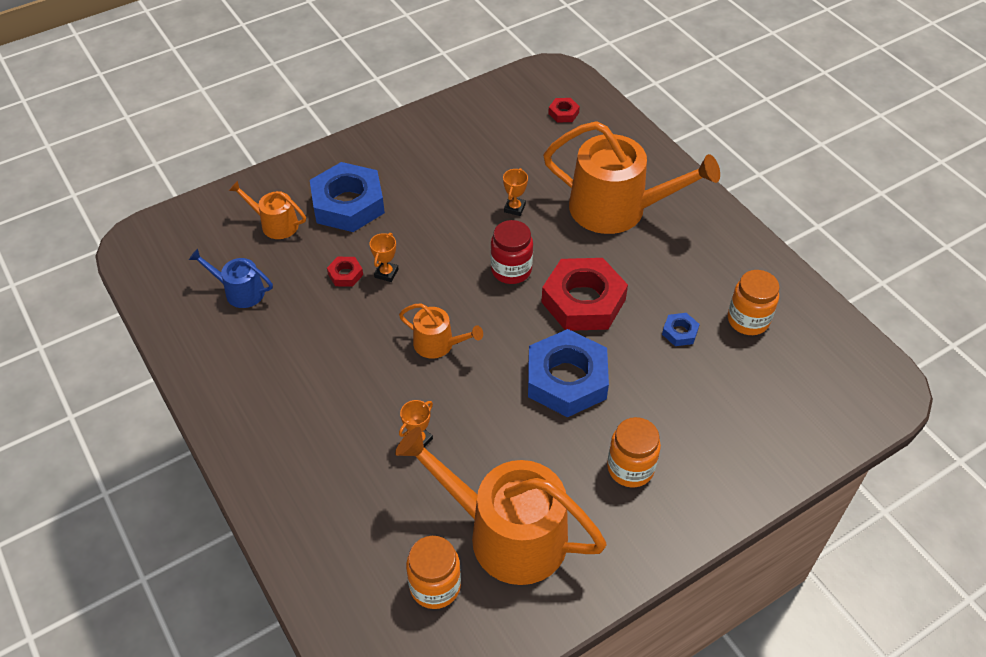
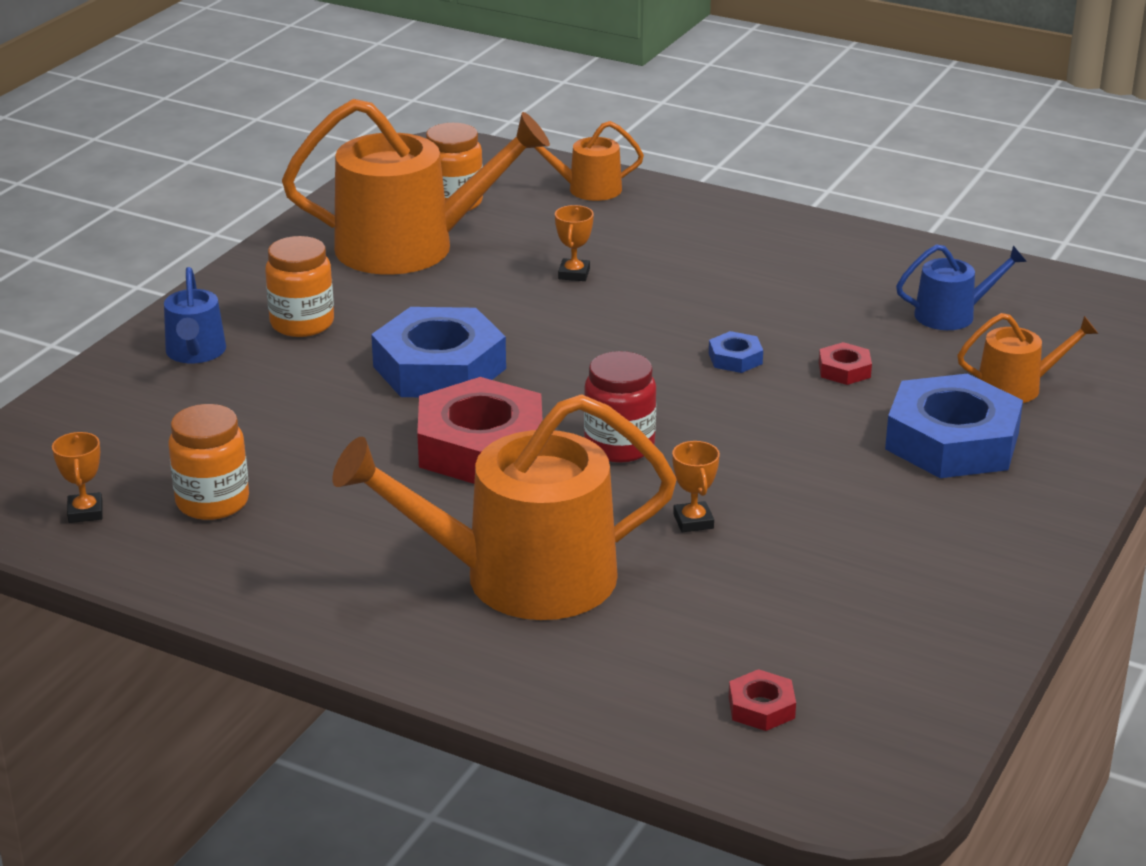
camera: 150 degrees right, 20 degrees down
orange trophy [370,233,398,282] -> orange trophy moved to [52,432,103,523]
orange watering can [399,303,483,359] -> orange watering can moved to [526,121,644,201]
blue nut [662,313,700,346] -> blue nut moved to [709,331,763,373]
none -> blue watering can [164,267,226,363]

